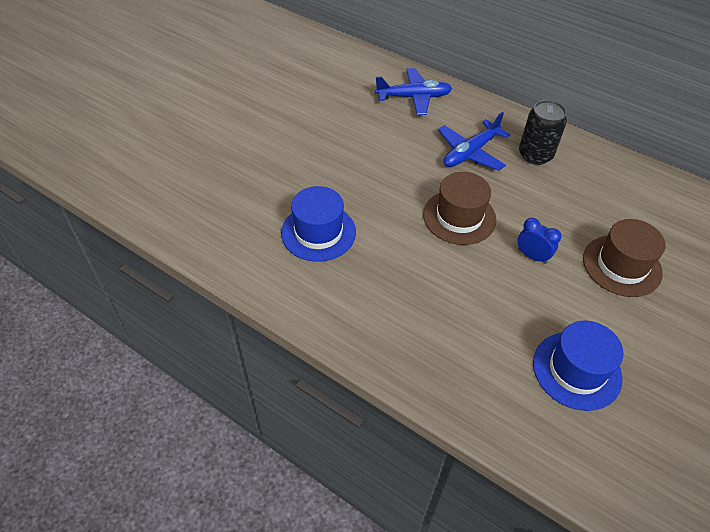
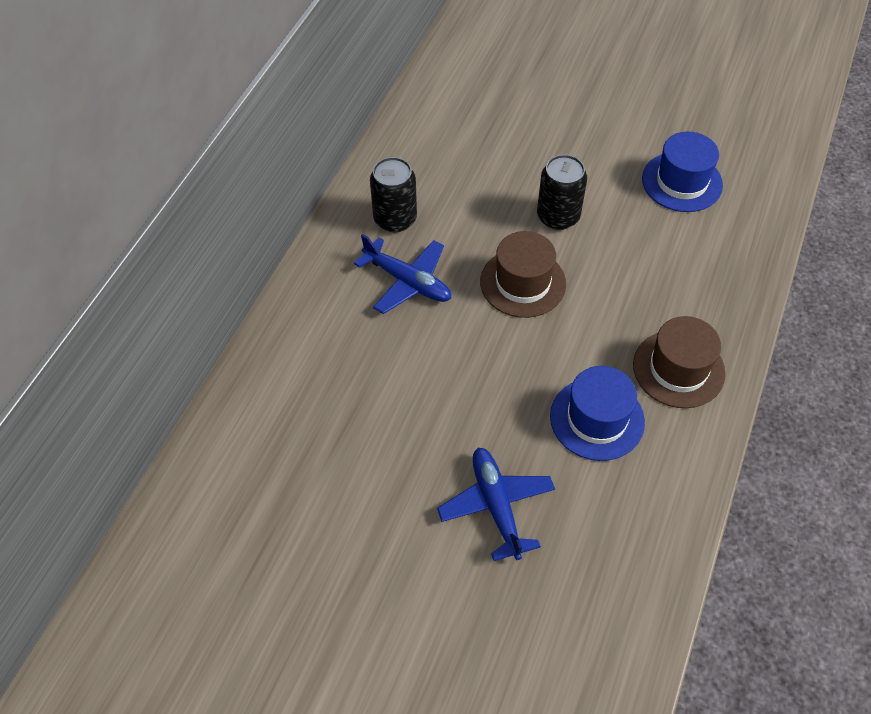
camera: 100 degrees left, 5 degrees up
blue plane [375,68,452,115] -> blue plane moved to [437,448,555,561]
blue clock [518,218,562,264] -> black can [537,154,587,230]
brown hat [583,219,665,297] -> brown hat moved to [633,316,726,408]

